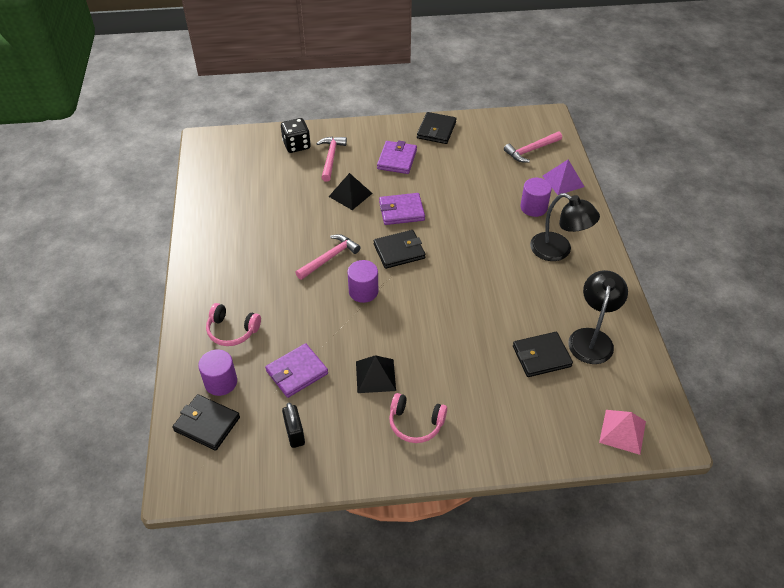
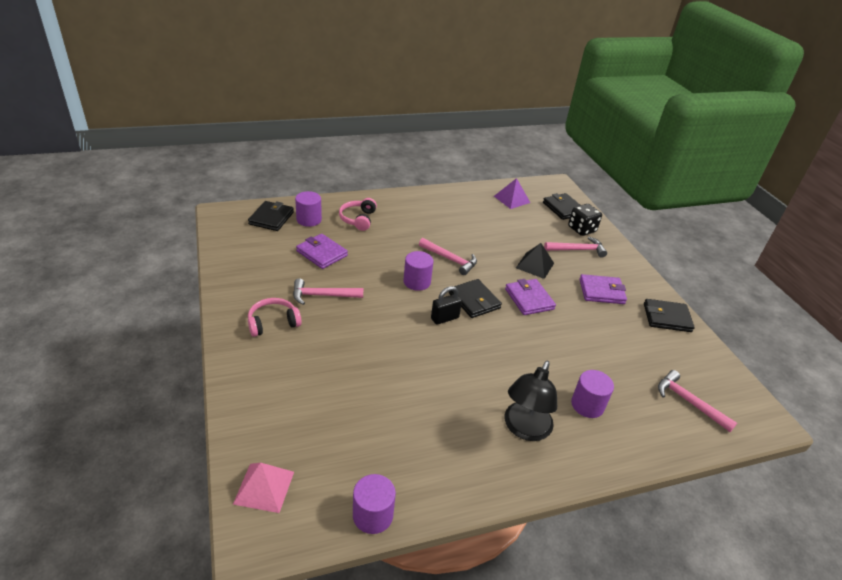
camera: 75 degrees right, 10 degrees down
black padlock [282,403,305,448] -> black padlock moved to [431,286,462,325]
black pyramid [356,355,396,393] -> pink hammer [293,278,363,305]
pink headphones [389,393,447,443] -> pink headphones turned 60 degrees clockwise [248,298,302,337]
black wallet [513,332,573,377] -> black wallet moved to [543,193,580,220]
purple pyramid [543,160,585,195] -> purple pyramid moved to [494,178,530,209]
black lamp [568,270,628,364] -> none
none -> purple cylinder [353,474,396,534]

